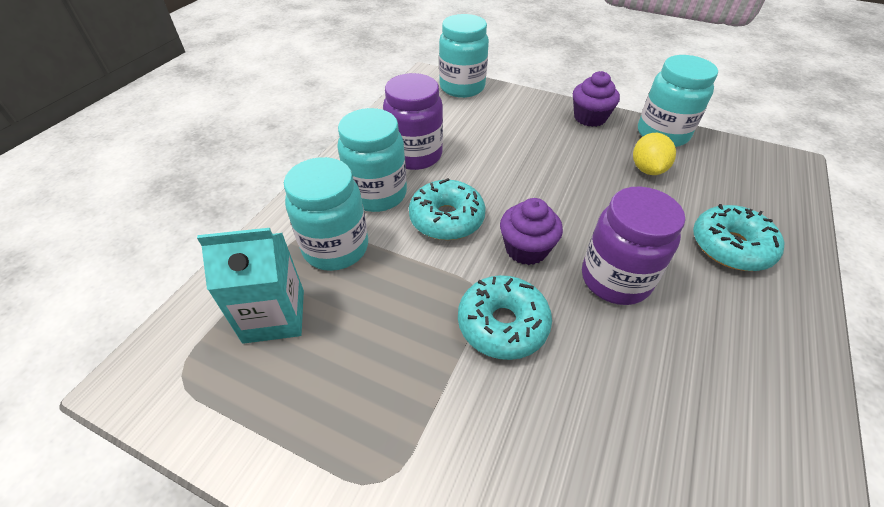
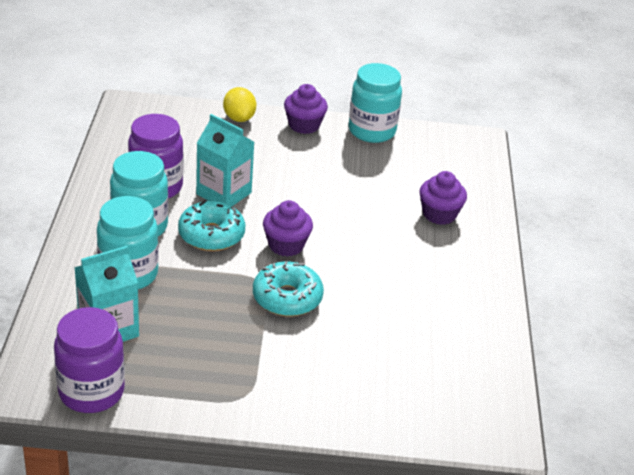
camera: 25 degrees left, 10 degrees down
turquoise jar [439,14,489,98] -> none
purple jar [582,187,685,305] -> purple jar moved to [54,307,125,413]
yellow lemon [633,133,676,175] -> yellow lemon moved to [223,87,256,122]
turquoise donut [693,204,785,271] -> purple cupcake [419,171,467,225]
none -> turquoise carton [196,114,254,206]

